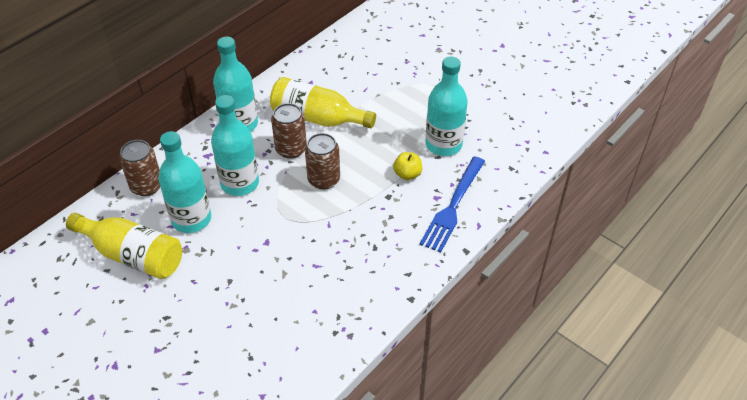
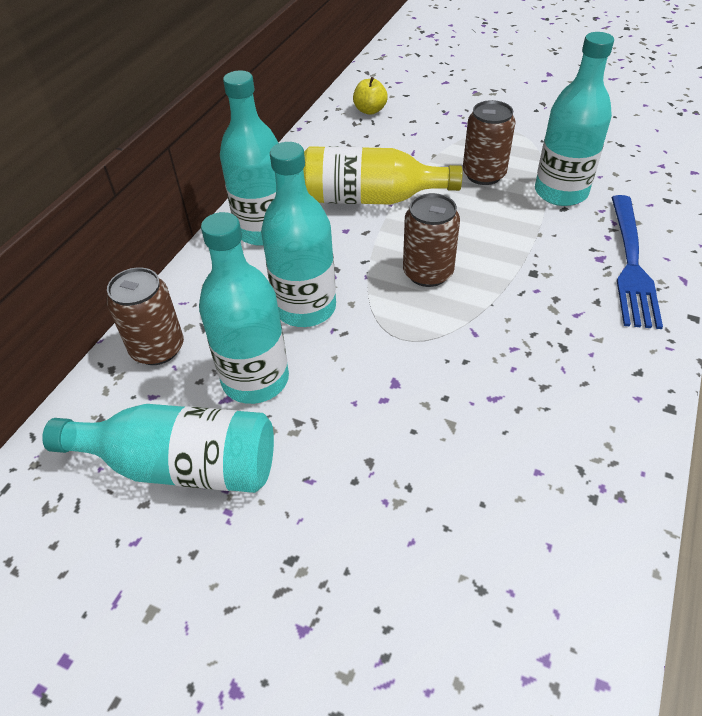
camera: 15 degrees left, 0 degrees up
yellow bottle [66,213,182,279] -> turquoise bottle [42,404,274,493]
brown can [271,103,307,159] -> brown can moved to [463,100,516,185]
yellow apple [393,152,422,180] -> yellow apple moved to [353,77,388,115]

